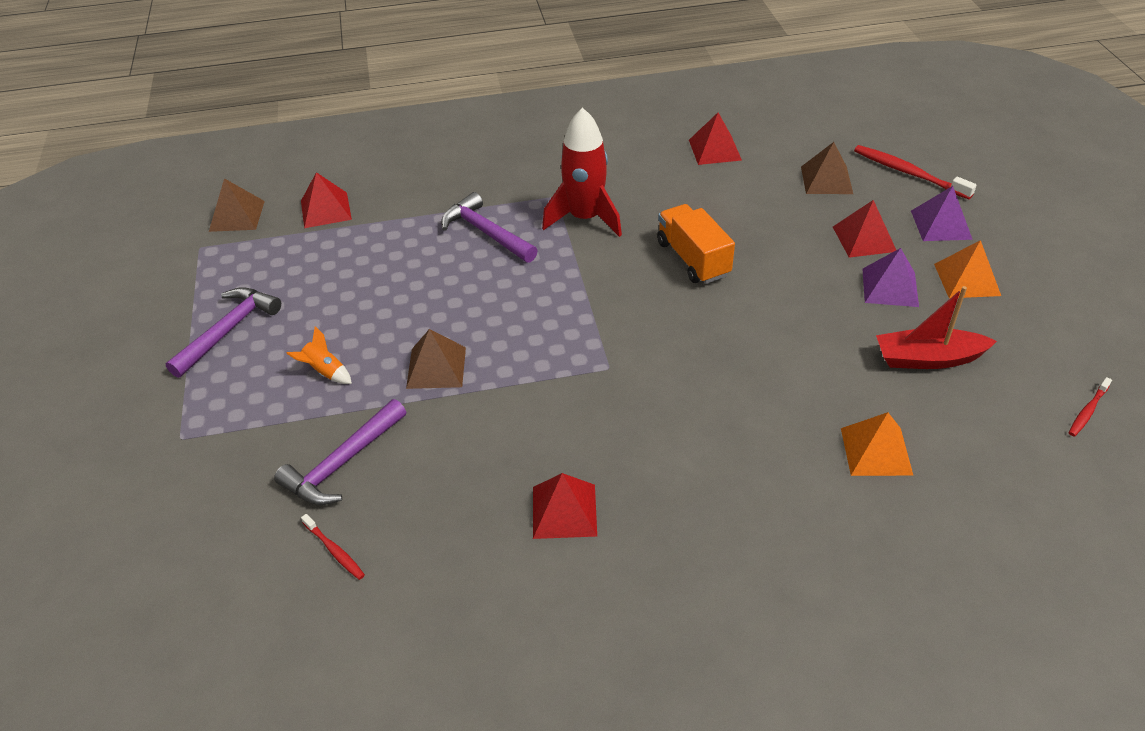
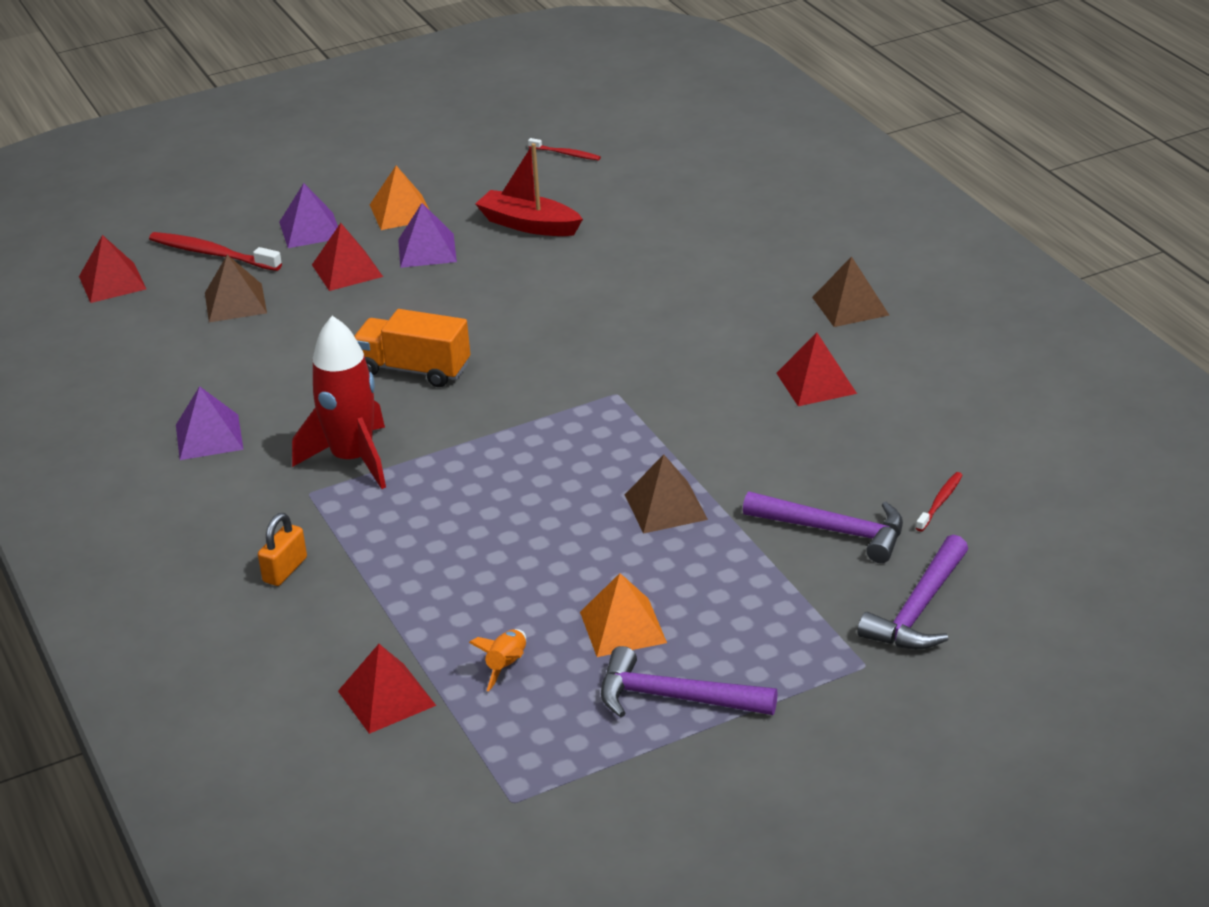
camera: 105 degrees left, 10 degrees down
brown pyramid [209,178,265,232] -> brown pyramid moved to [812,256,889,327]
orange rocket [286,326,352,384] -> orange rocket moved to [469,629,526,691]
purple hammer [441,192,538,263] -> purple hammer moved to [857,535,968,650]
orange truck [657,204,735,284] -> orange truck turned 60 degrees clockwise [354,309,470,387]
red pyramid [689,113,742,165] -> red pyramid moved to [79,235,146,303]
orange pyramid [841,412,914,476] -> orange pyramid moved to [580,573,667,657]
red toothbrush [854,145,977,199] -> red toothbrush turned 90 degrees clockwise [149,232,282,271]
red boat [876,286,997,369] -> red boat turned 135 degrees clockwise [475,143,583,236]
none -> purple pyramid [176,386,244,460]
none -> orange padlock [258,513,307,586]

